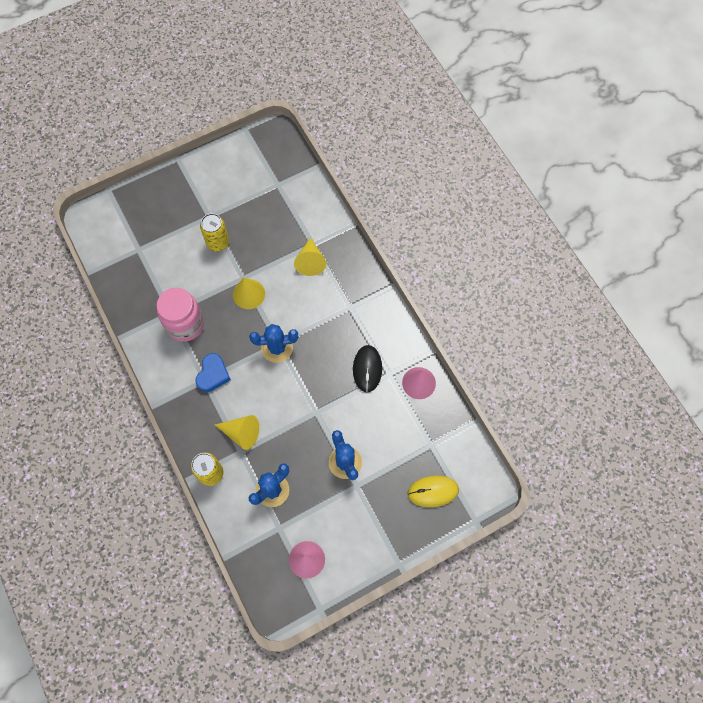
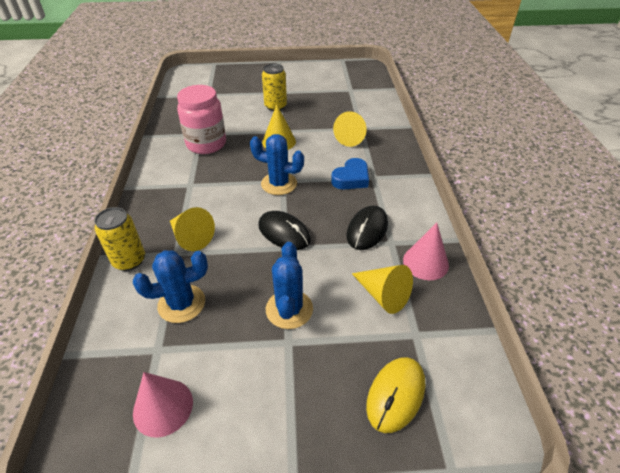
camera: 25 degrees right, 25 degrees down
blue heart [195,353,231,392] -> blue heart moved to [331,158,369,189]
yellow mouse [407,475,459,507] -> yellow mouse turned 75 degrees counterclockwise [366,357,425,433]
none -> black mouse [258,211,311,250]
none -> yellow cone [352,265,413,314]

